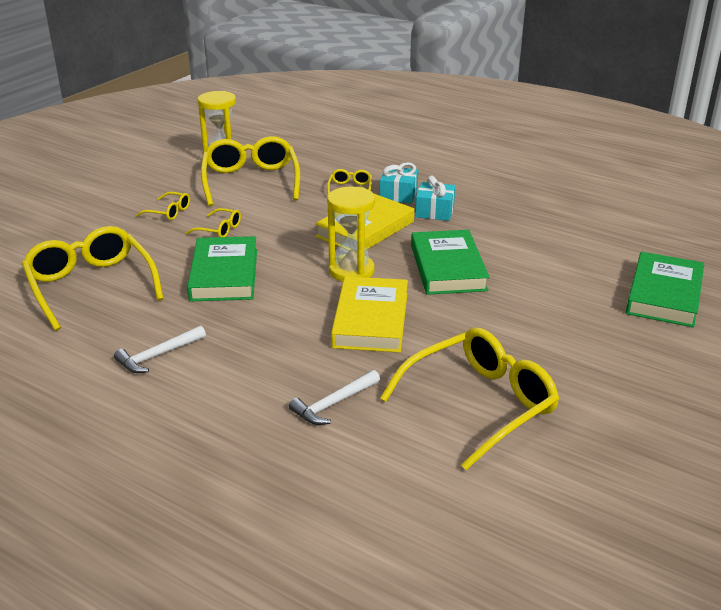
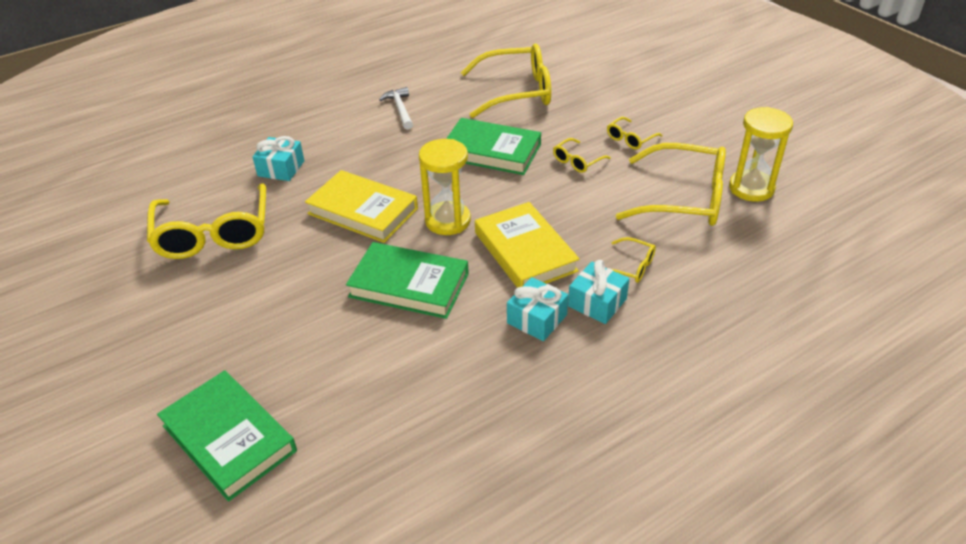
camera: 115 degrees right, 10 degrees up
white hammer [289,370,380,425] -> turquoise gift [252,136,304,181]

